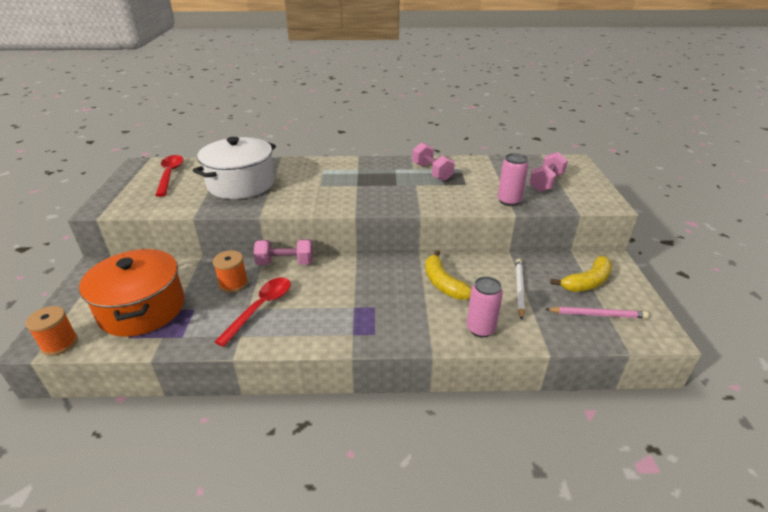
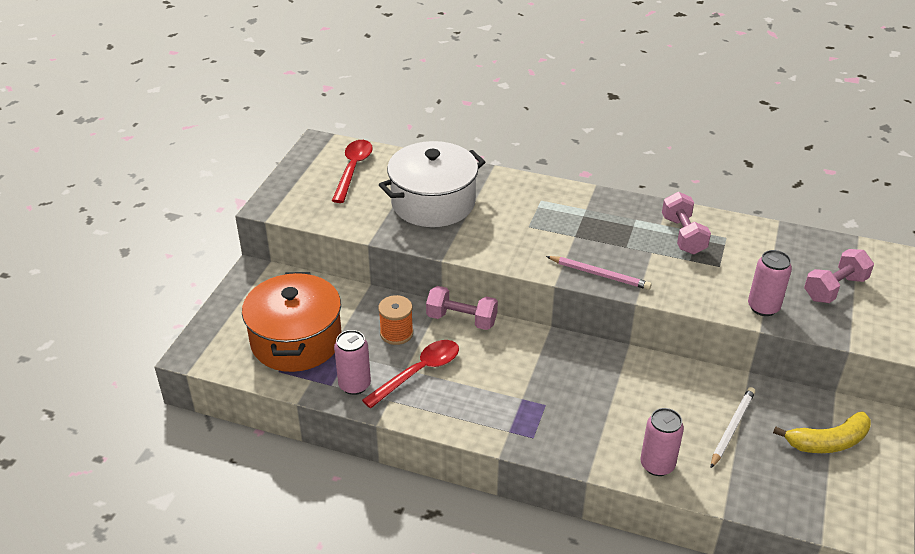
camera: 20 degrees right, 5 degrees up
orange spool [26,306,78,356] -> none
yellow banana [425,250,471,300] -> none
pink pencil [545,307,649,318] -> pink pencil moved to [546,256,651,290]
none -> pink can [334,330,371,395]

